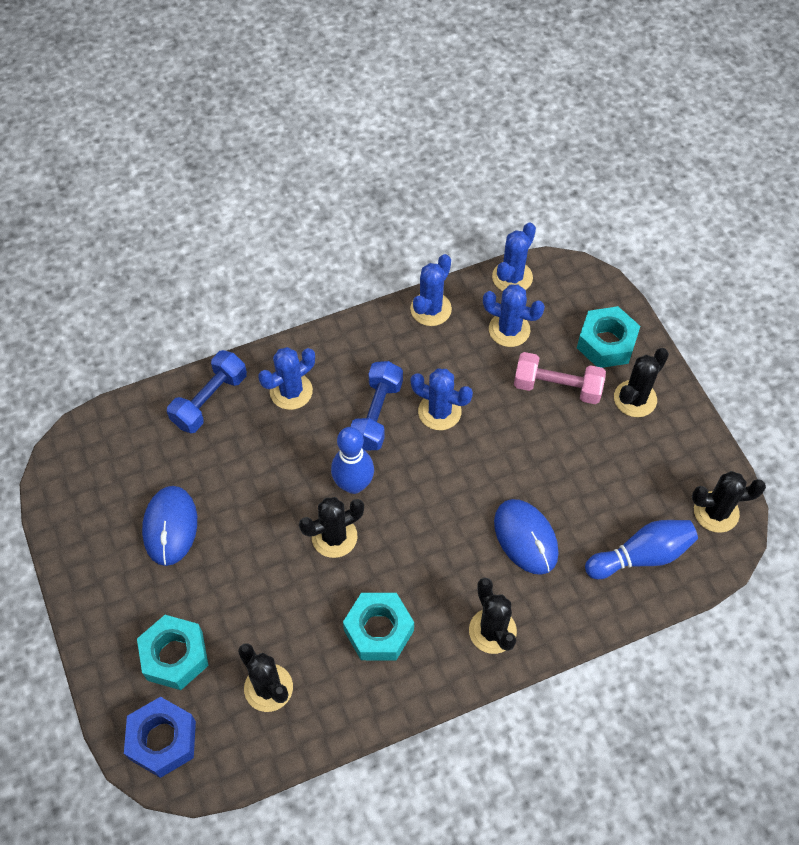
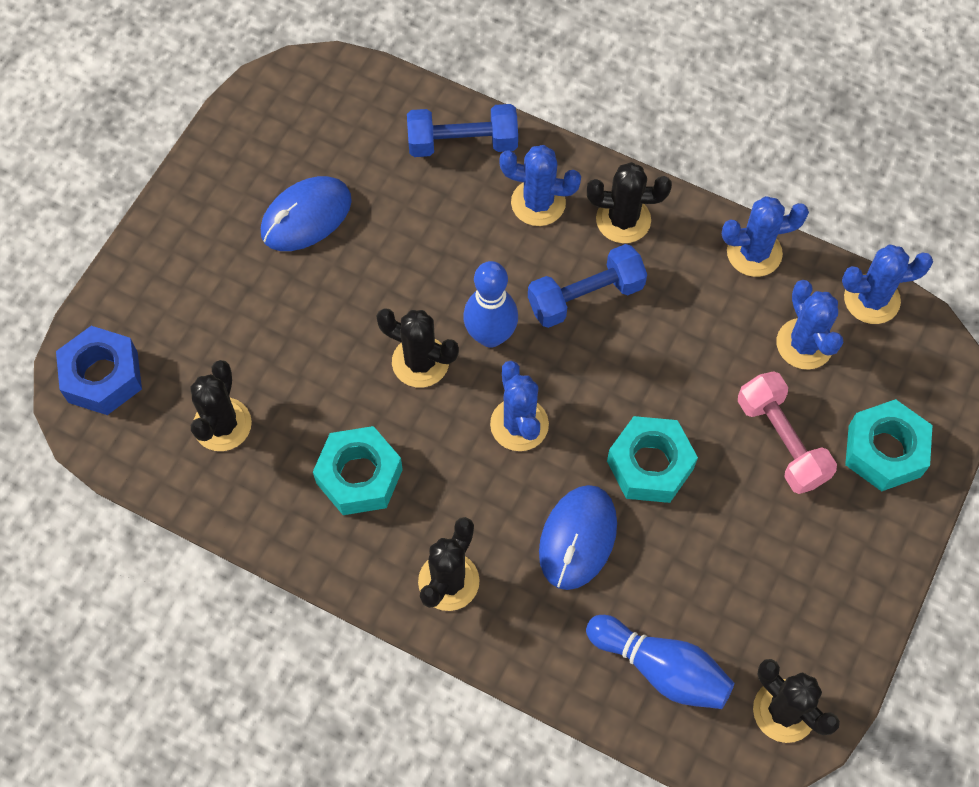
camera: 50 degrees right, 5 degrees up
turquoise nut [137,615,209,690] -> turquoise nut moved to [607,416,698,503]
blue cactus [411,369,473,430] -> blue cactus moved to [490,361,549,451]
black cactus [614,348,669,417] -> black cactus moved to [587,162,672,243]

